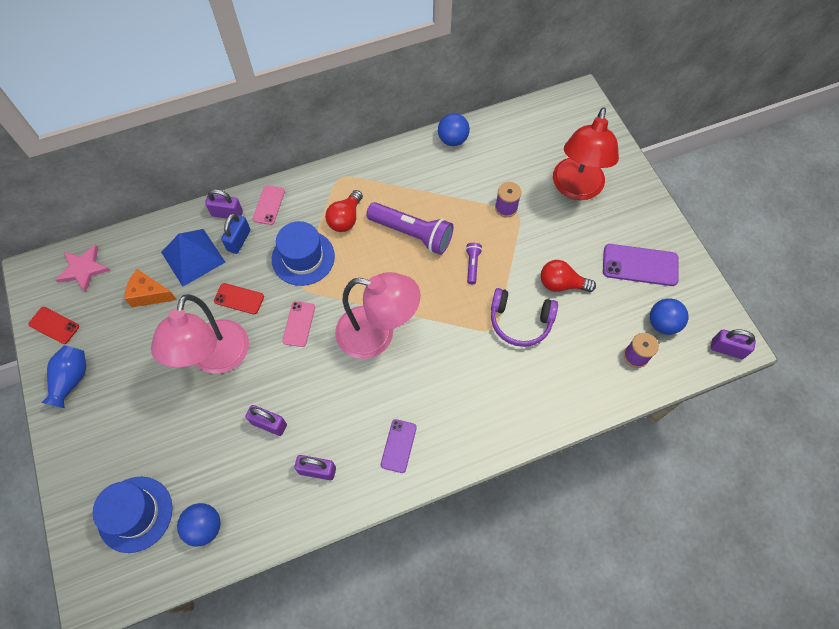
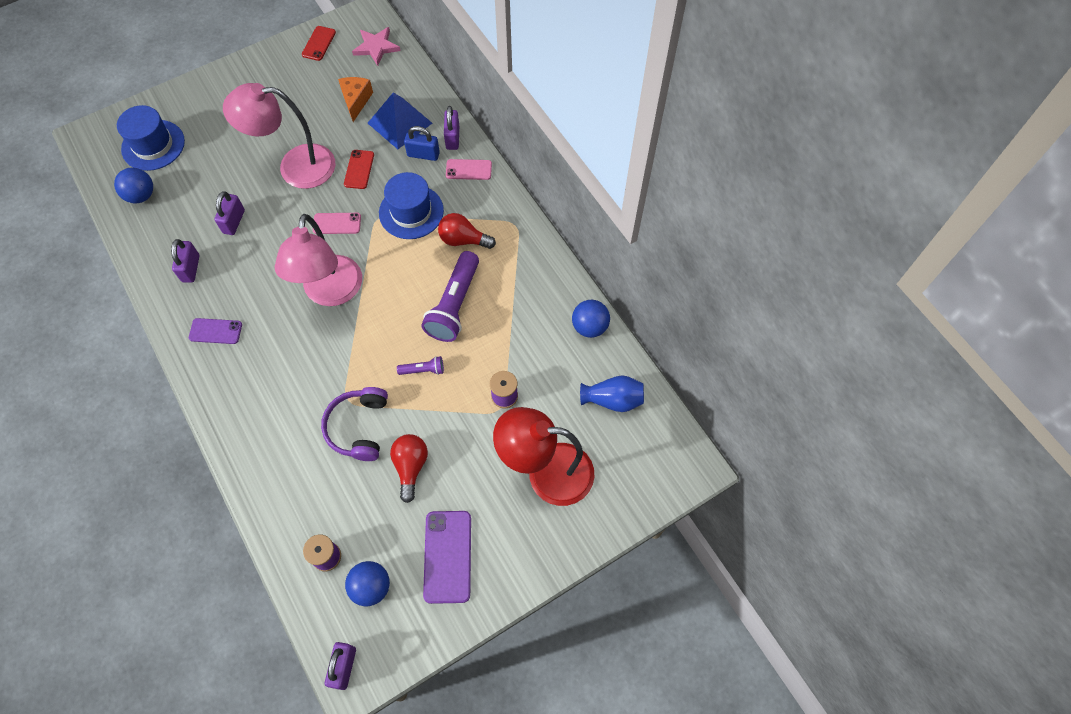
camera: 80 degrees right, 0 degrees up
blue vase [41,346,86,408] -> blue vase moved to [580,375,644,412]

